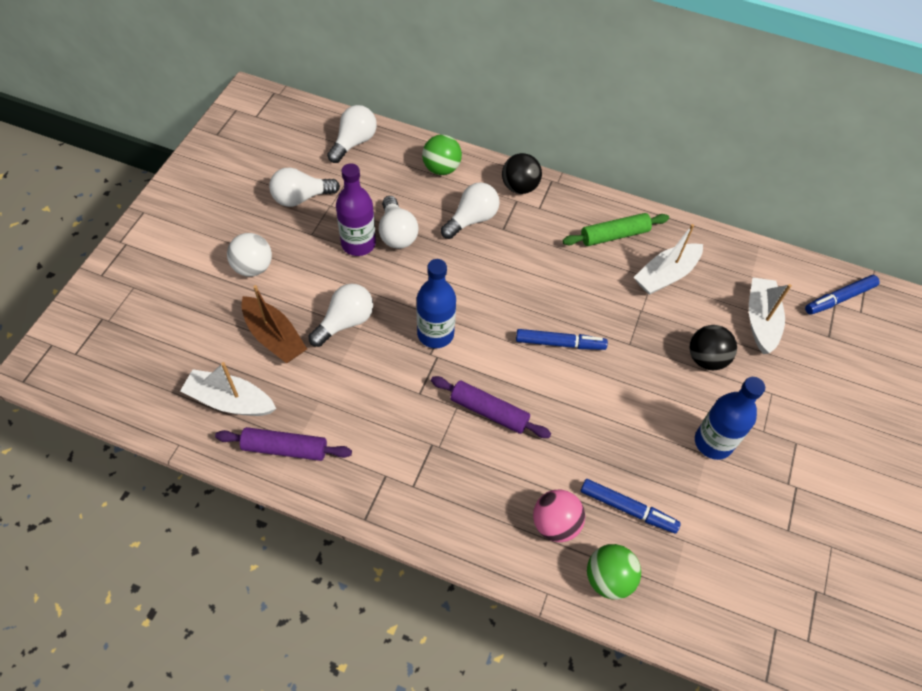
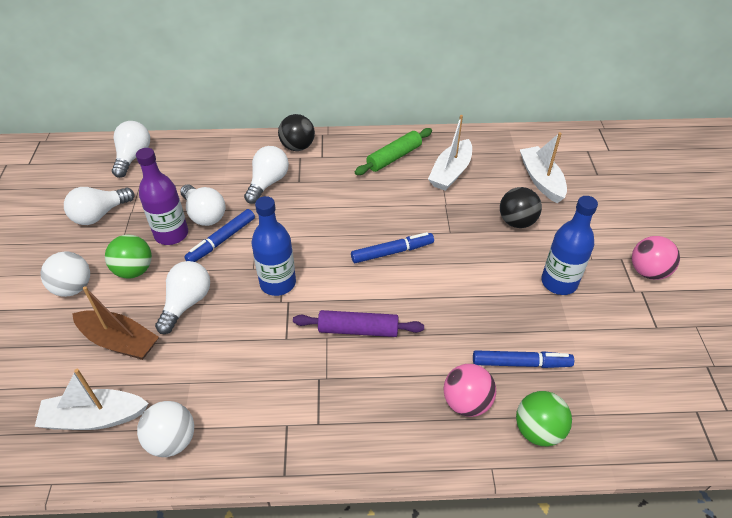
camera: 20 degrees left, 10 degrees down
purple rolling pin [215,427,352,461] -> white ball [137,401,194,457]
green ball [422,135,462,175] -> green ball moved to [105,235,152,278]
blue marker [805,275,880,315] -> blue marker moved to [184,209,255,262]
none -> pink ball [632,236,680,280]

